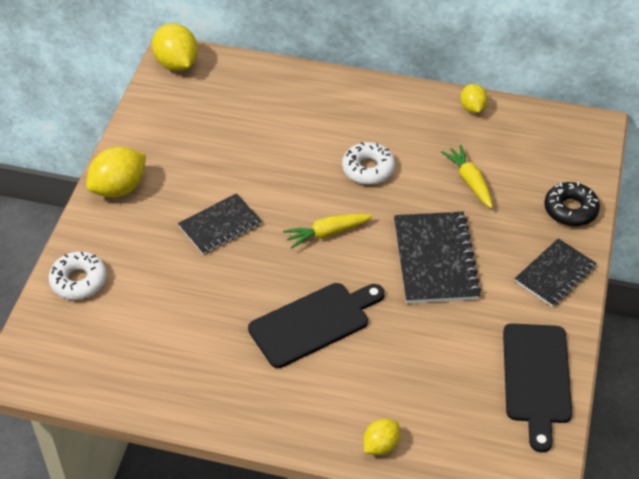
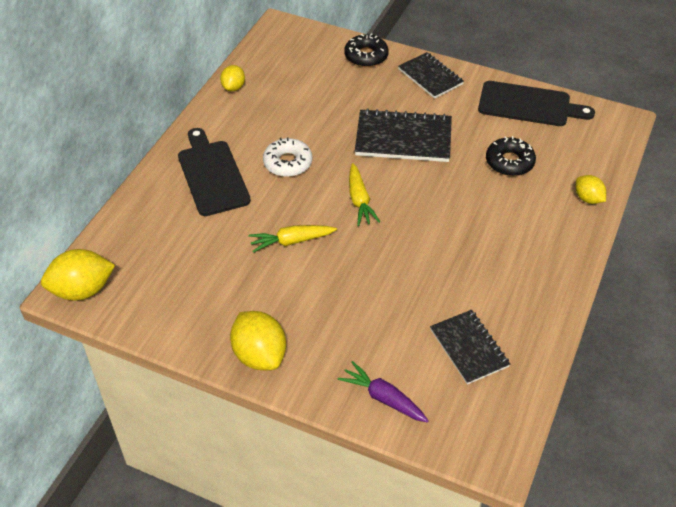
camera: 80 degrees left, 0 degrees up
white donut [49,251,107,300] -> purple carrot [338,361,429,423]
black notebook [178,193,262,254] -> black notebook moved to [430,310,510,385]
black cutting board [248,283,385,368] -> black cutting board moved to [178,128,251,216]
yellow carrot [441,145,493,209] -> yellow carrot moved to [249,225,337,253]
yellow lemon [460,84,488,113] -> yellow lemon turned 75 degrees counterclockwise [220,65,245,91]
none -> black donut [486,136,536,176]

